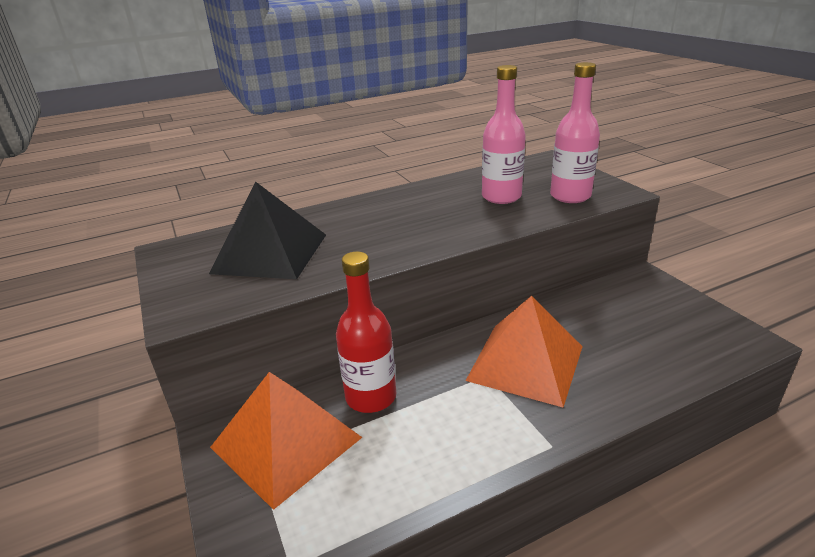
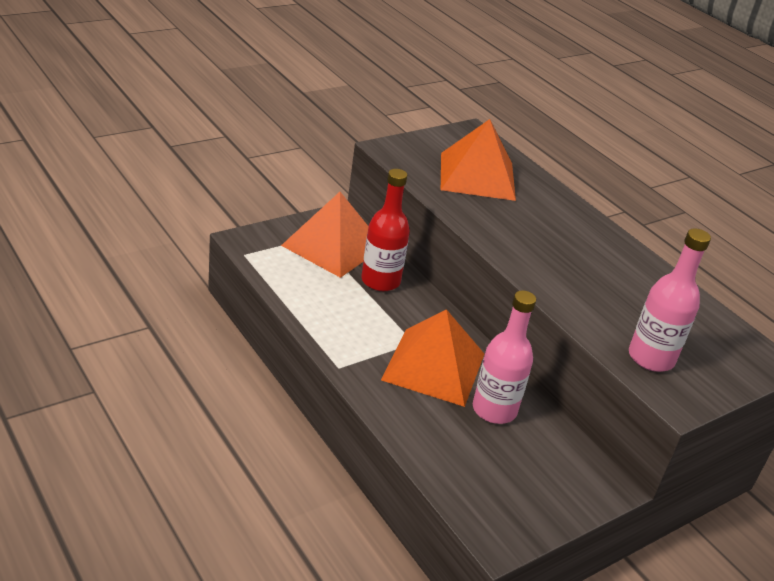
camera: 75 degrees right, 5 degrees up
black pyramid [209,181,326,279] -> orange pyramid [441,119,516,201]
pink bottle [482,65,526,204] -> pink bottle moved to [473,290,536,424]

